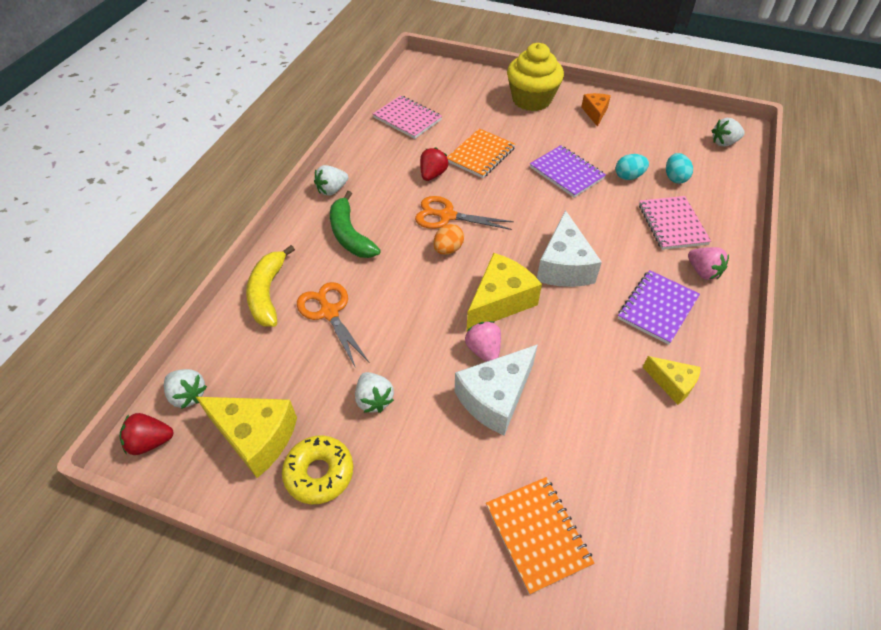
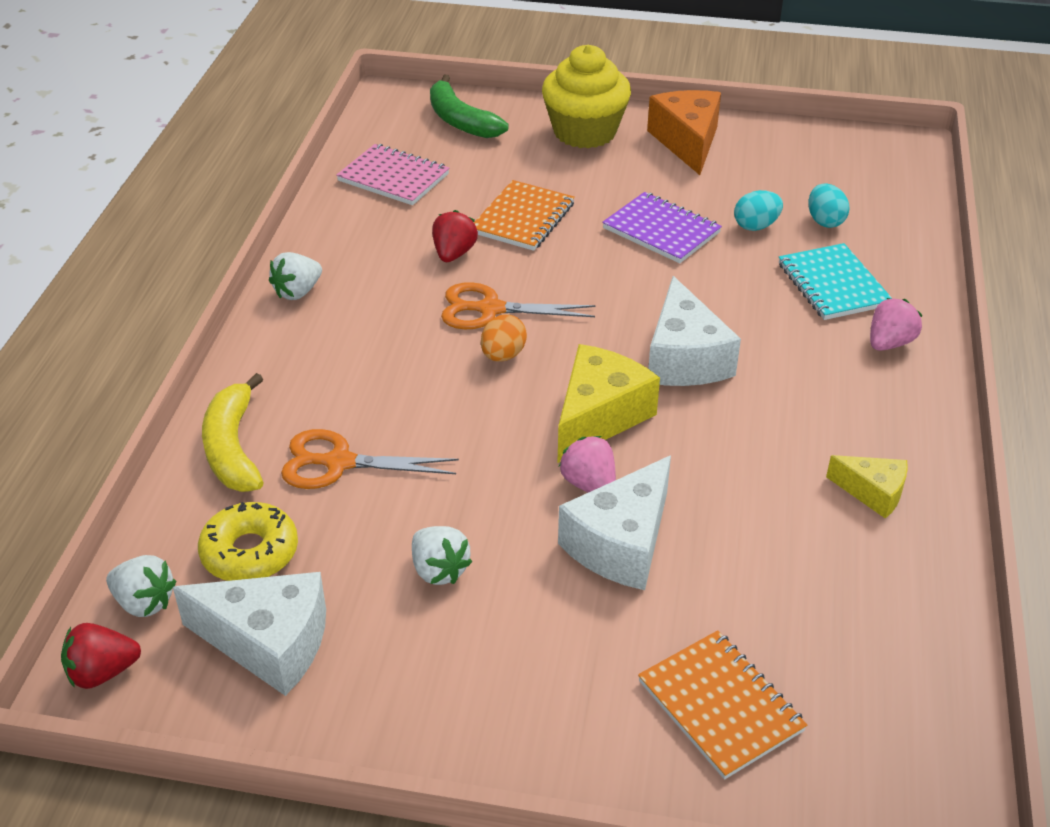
camera: 10 degrees left, 10 degrees down
yellow cheese [196,397,297,478] -> white cheese [173,572,326,696]
yellow donut [282,436,353,504] -> yellow donut moved to [198,502,298,581]
orange scissors [297,282,370,368] -> orange scissors turned 45 degrees counterclockwise [281,429,459,489]
green banana [330,191,381,258] -> green banana moved to [430,75,509,138]
orange cheese [581,93,611,127] -> orange cheese [647,90,721,175], size x1.72
purple notebook [618,270,700,345] -> none
pink notebook [639,196,711,250] -> turquoise notebook [779,243,892,320]
pink strawberry [688,247,729,280] -> pink strawberry turned 90 degrees counterclockwise [870,298,922,351]
white strawberry [712,118,745,147] -> none

